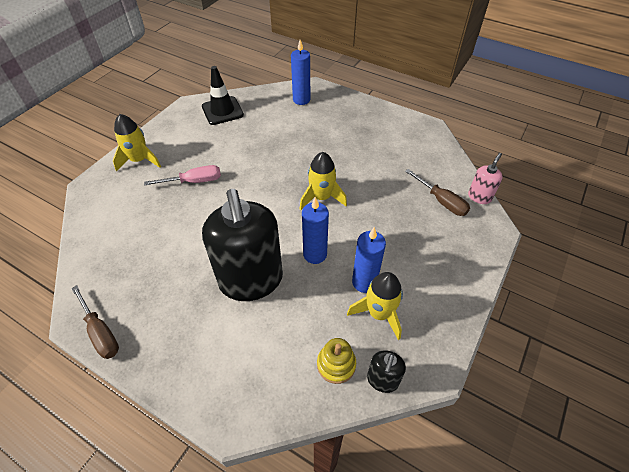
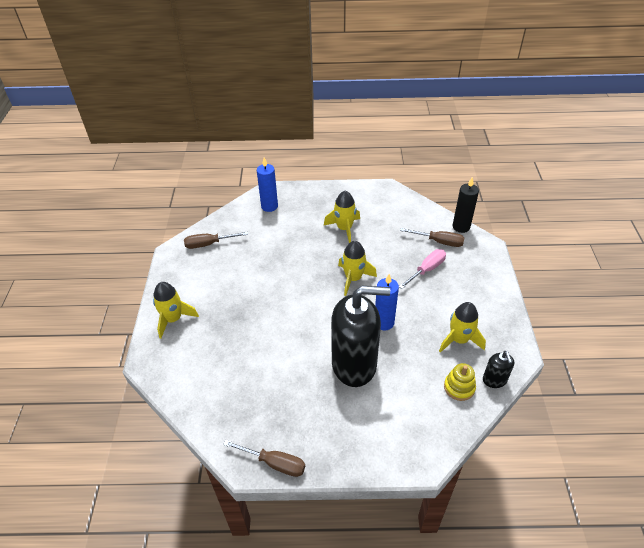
camera: 30 degrees left, 5 degrees down
pink screwdriver [144,165,221,186] -> pink screwdriver moved to [399,249,446,289]
black traffic cone [202,66,244,125] -> brown screwdriver [184,232,248,249]
black soap dispenser [202,189,283,301] -> black soap dispenser turned 45 degrees counterclockwise [331,286,390,387]
blue candle [352,227,386,293] -> none
pink soap dispenser [468,153,503,204] -> black candle [453,177,479,233]
none -> yellow rocket [324,191,360,243]

